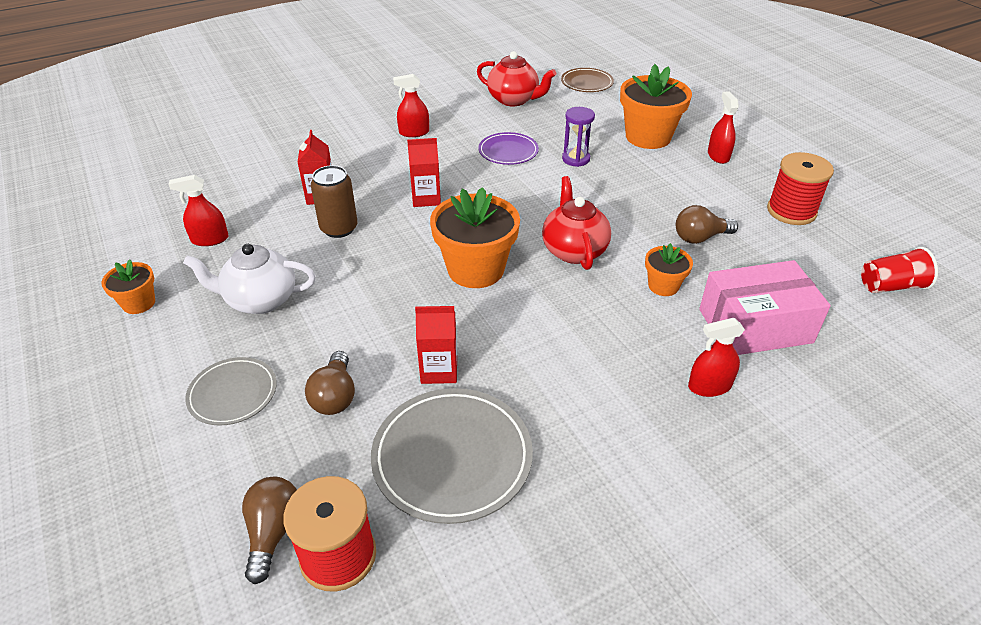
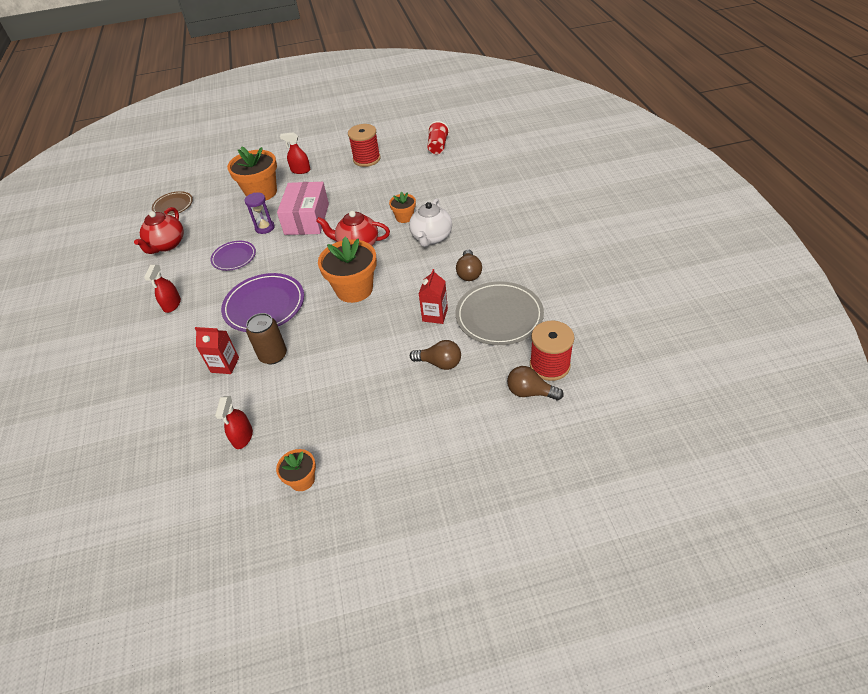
camera: 70 degrees left, 5 degrees up
white teapot [183,244,316,314] -> white teapot moved to [409,198,452,247]
grey plate [185,357,277,426] -> none
red carton [407,138,441,207] -> purple plate [221,273,304,332]
red teapot [477,51,556,106] -> red teapot turned 150 degrees clockwise [134,207,184,254]
brown light bulb [676,205,738,244] -> brown light bulb moved to [456,249,482,281]
red spray bottle [688,318,745,397] -> none
pink box [699,260,831,355] -> pink box moved to [277,182,329,235]

